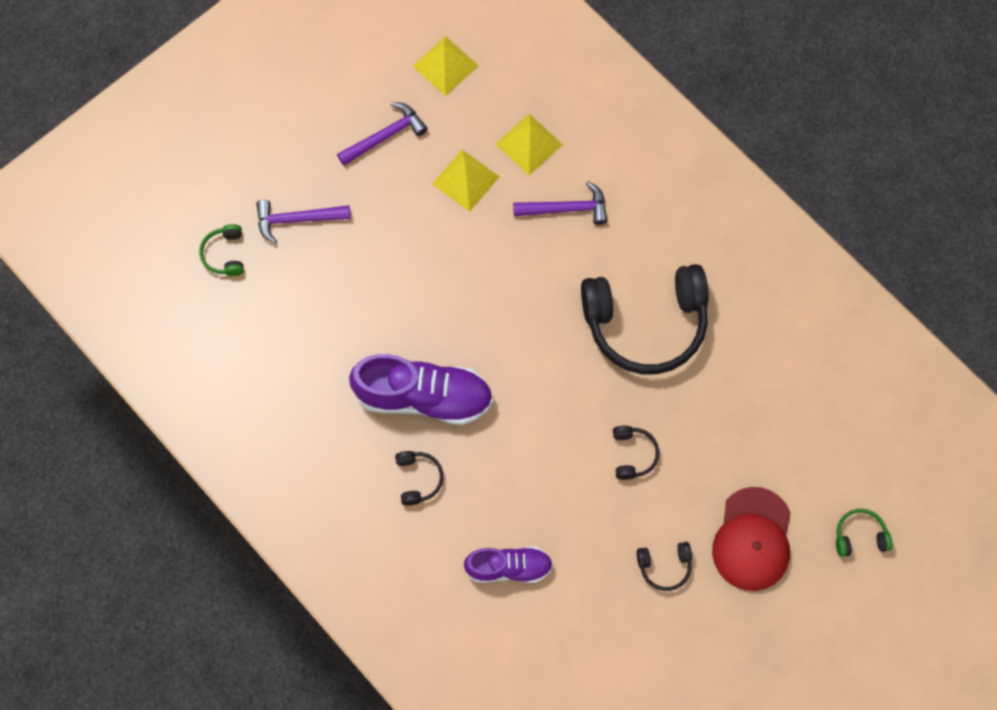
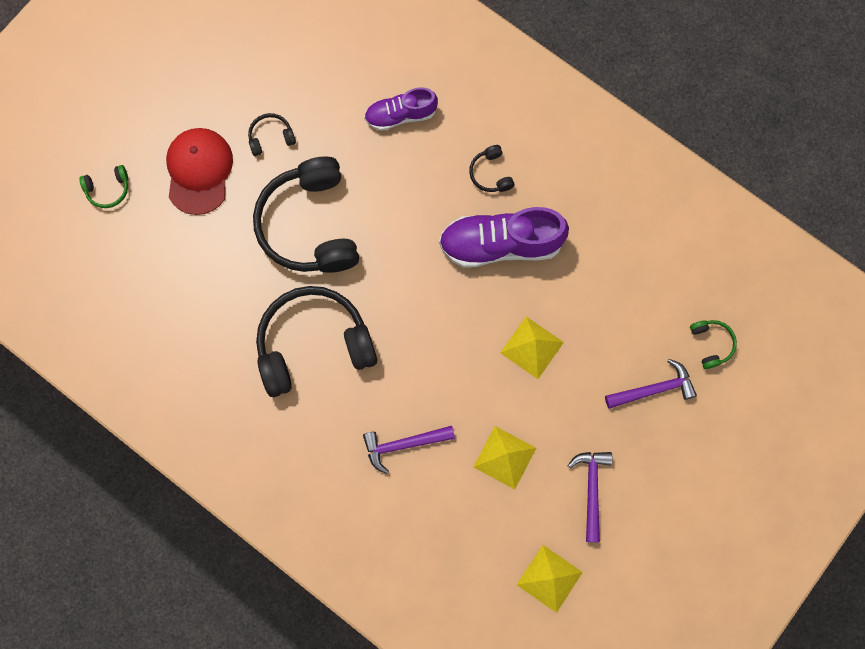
camera: 170 degrees right, 5 degrees up
purple hammer [337,102,428,166] -> purple hammer turned 135 degrees clockwise [568,452,612,542]
yellow pyramid [496,114,563,175] -> yellow pyramid moved to [500,317,564,379]
black headphones [613,426,659,480] -> black headphones [253,156,359,273], size x2.41

